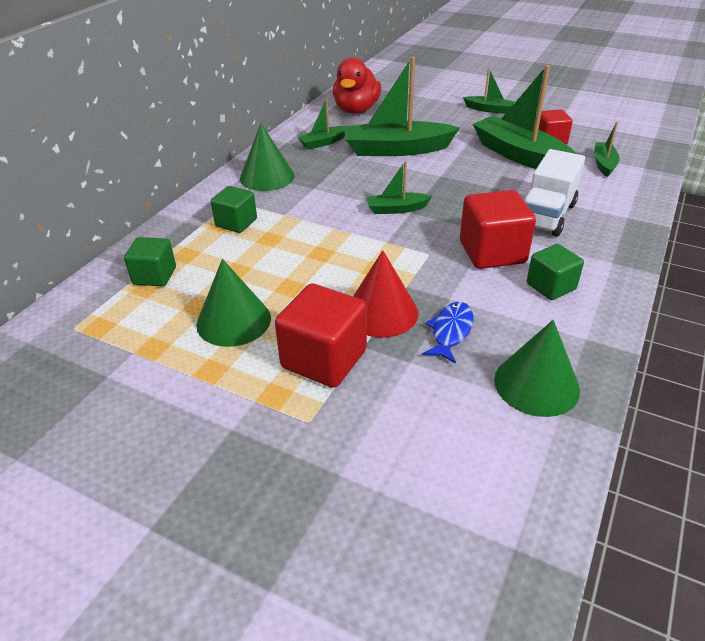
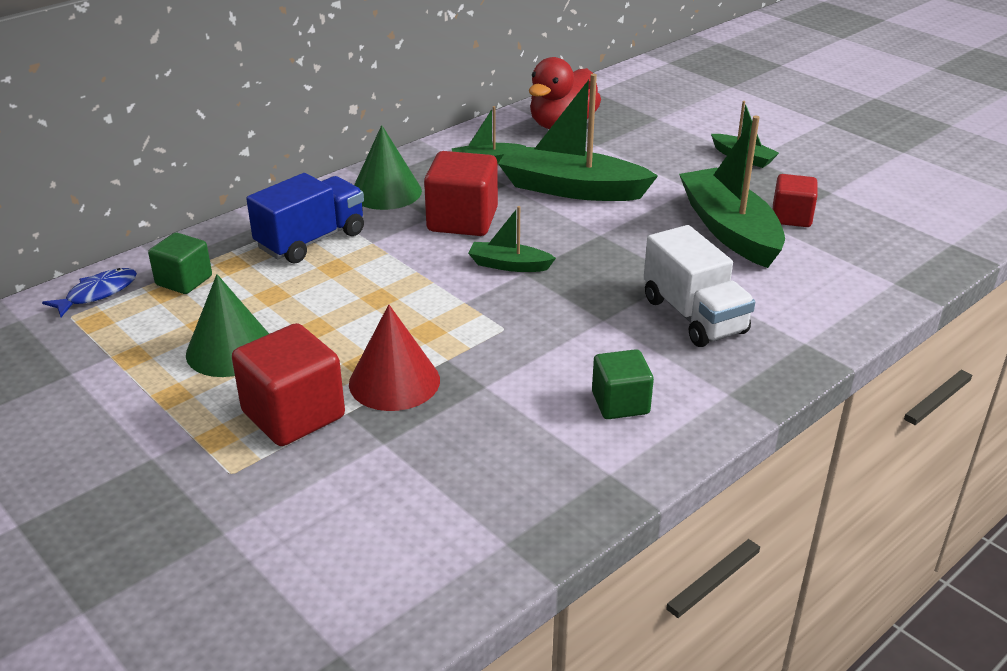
camera: 20 degrees right, 5 degrees down
green cube [211,186,257,233] -> blue truck [246,173,364,263]
blue fish [422,302,474,364] -> blue fish moved to [42,268,137,317]
red cube [460,190,536,269] -> red cube moved to [424,151,498,236]
green cone [494,320,580,417] -> none
white truck [524,149,585,237] -> white truck turned 75 degrees counterclockwise [644,225,755,347]
green boat [594,122,619,177] -> none

